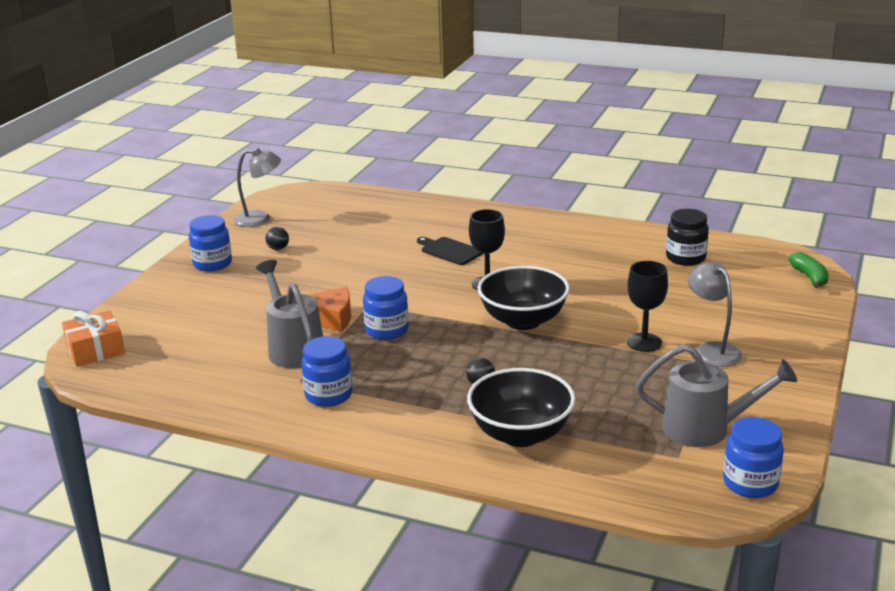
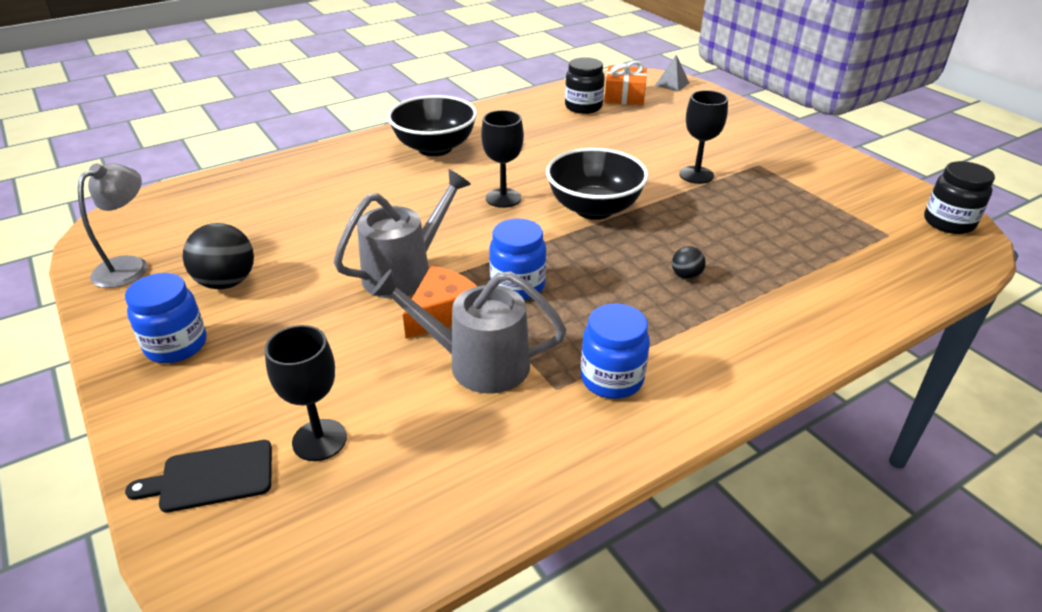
camera: 55 degrees left, 10 degrees up
orange gift [62,310,125,367] -> orange gift moved to [605,61,647,105]
black ball [266,227,289,250] -> black ball [183,223,254,289], size x1.95
black cutting board [417,237,483,265] -> black cutting board moved to [125,440,272,513]
black bowl [467,368,575,447] -> black bowl moved to [387,95,477,156]
grey watering can [636,344,797,447] -> grey watering can moved to [334,169,471,298]
grey lamp [688,262,742,367] -> none
blue jar [723,417,784,498] -> black jar [924,161,995,234]
green banana [788,252,829,288] -> grey pyramid [655,55,689,92]
none -> black goblet [264,325,347,461]

